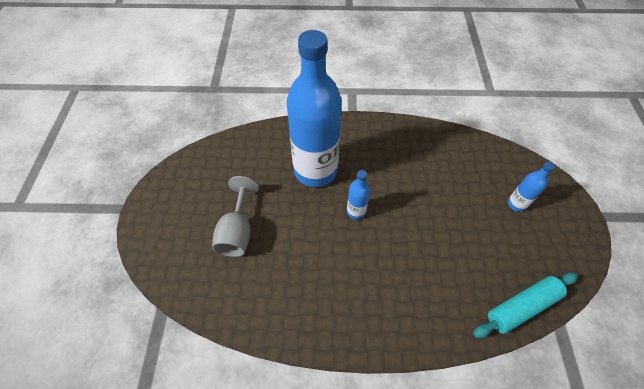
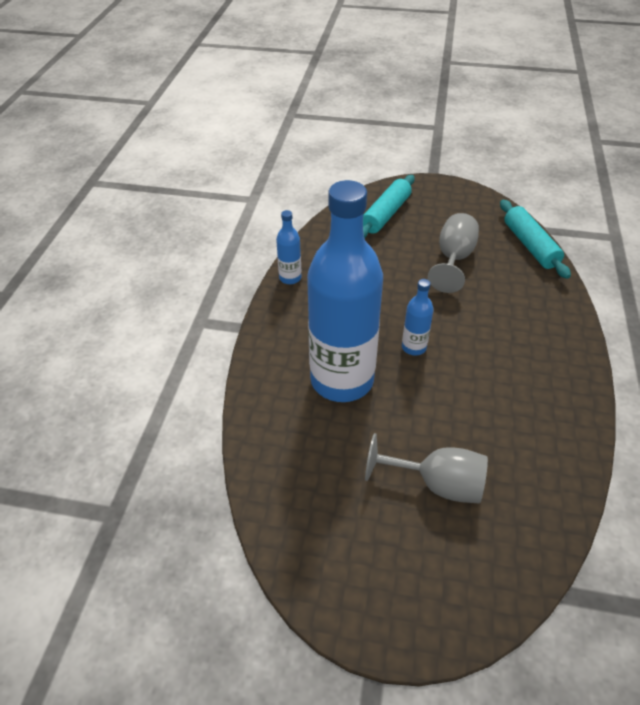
camera: 80 degrees left, 10 degrees down
blue bottle [508,162,555,212] -> blue bottle moved to [276,210,301,284]
none -> turquoise rolling pin [363,175,415,238]
none -> grey goblet [428,213,479,293]

